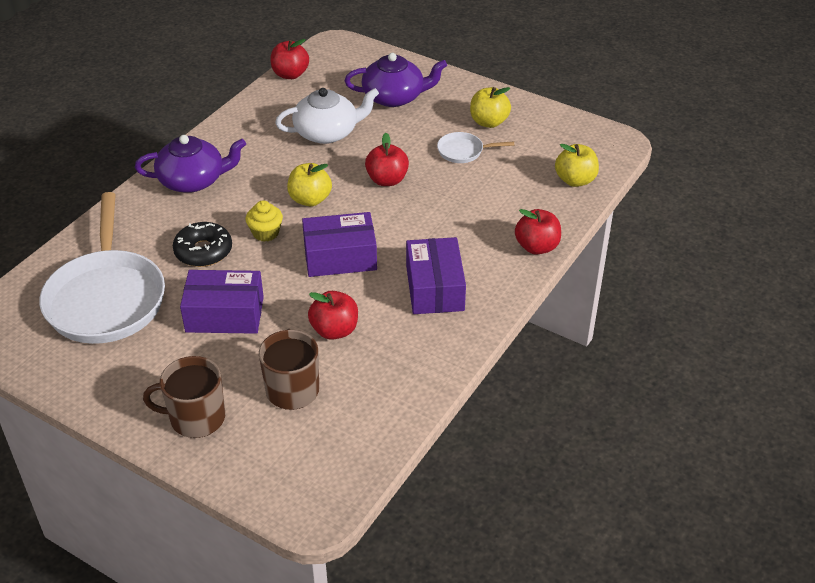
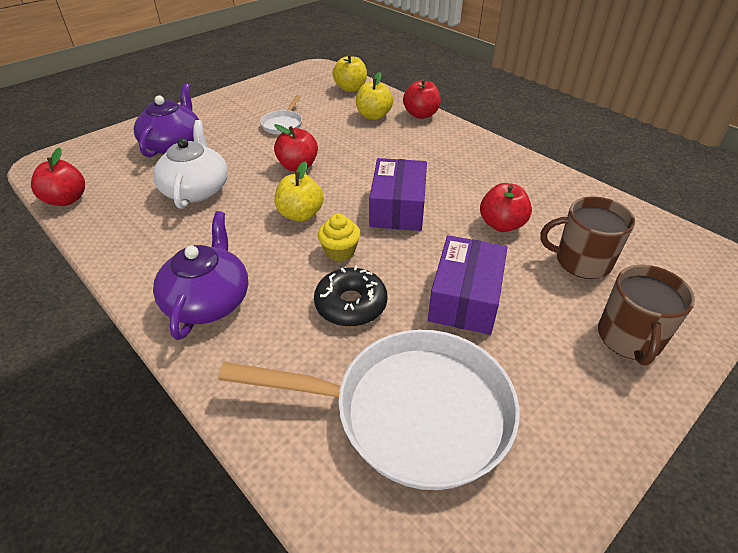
camera: 75 degrees left, 0 degrees up
purple box [406,237,466,314] -> none
yellow apple [470,87,511,128] -> yellow apple moved to [356,72,393,120]

